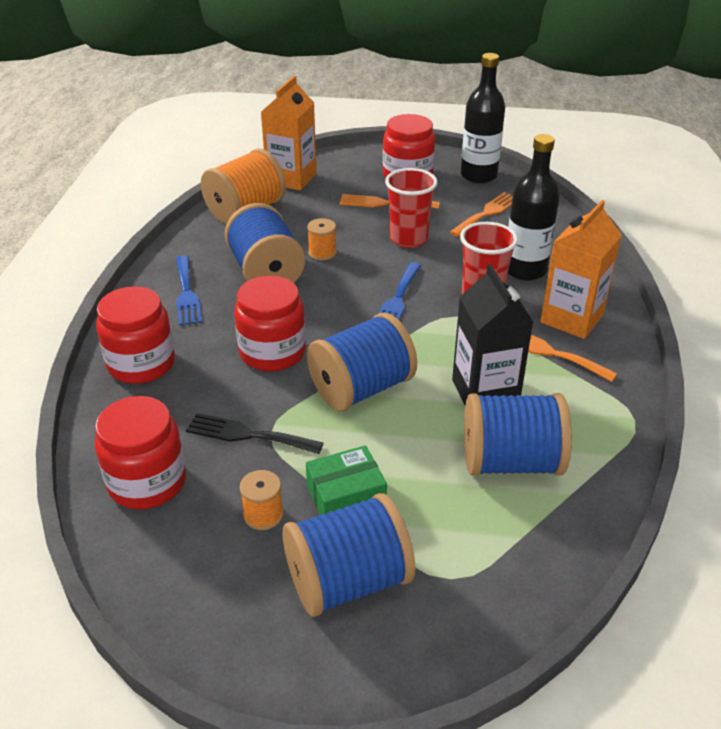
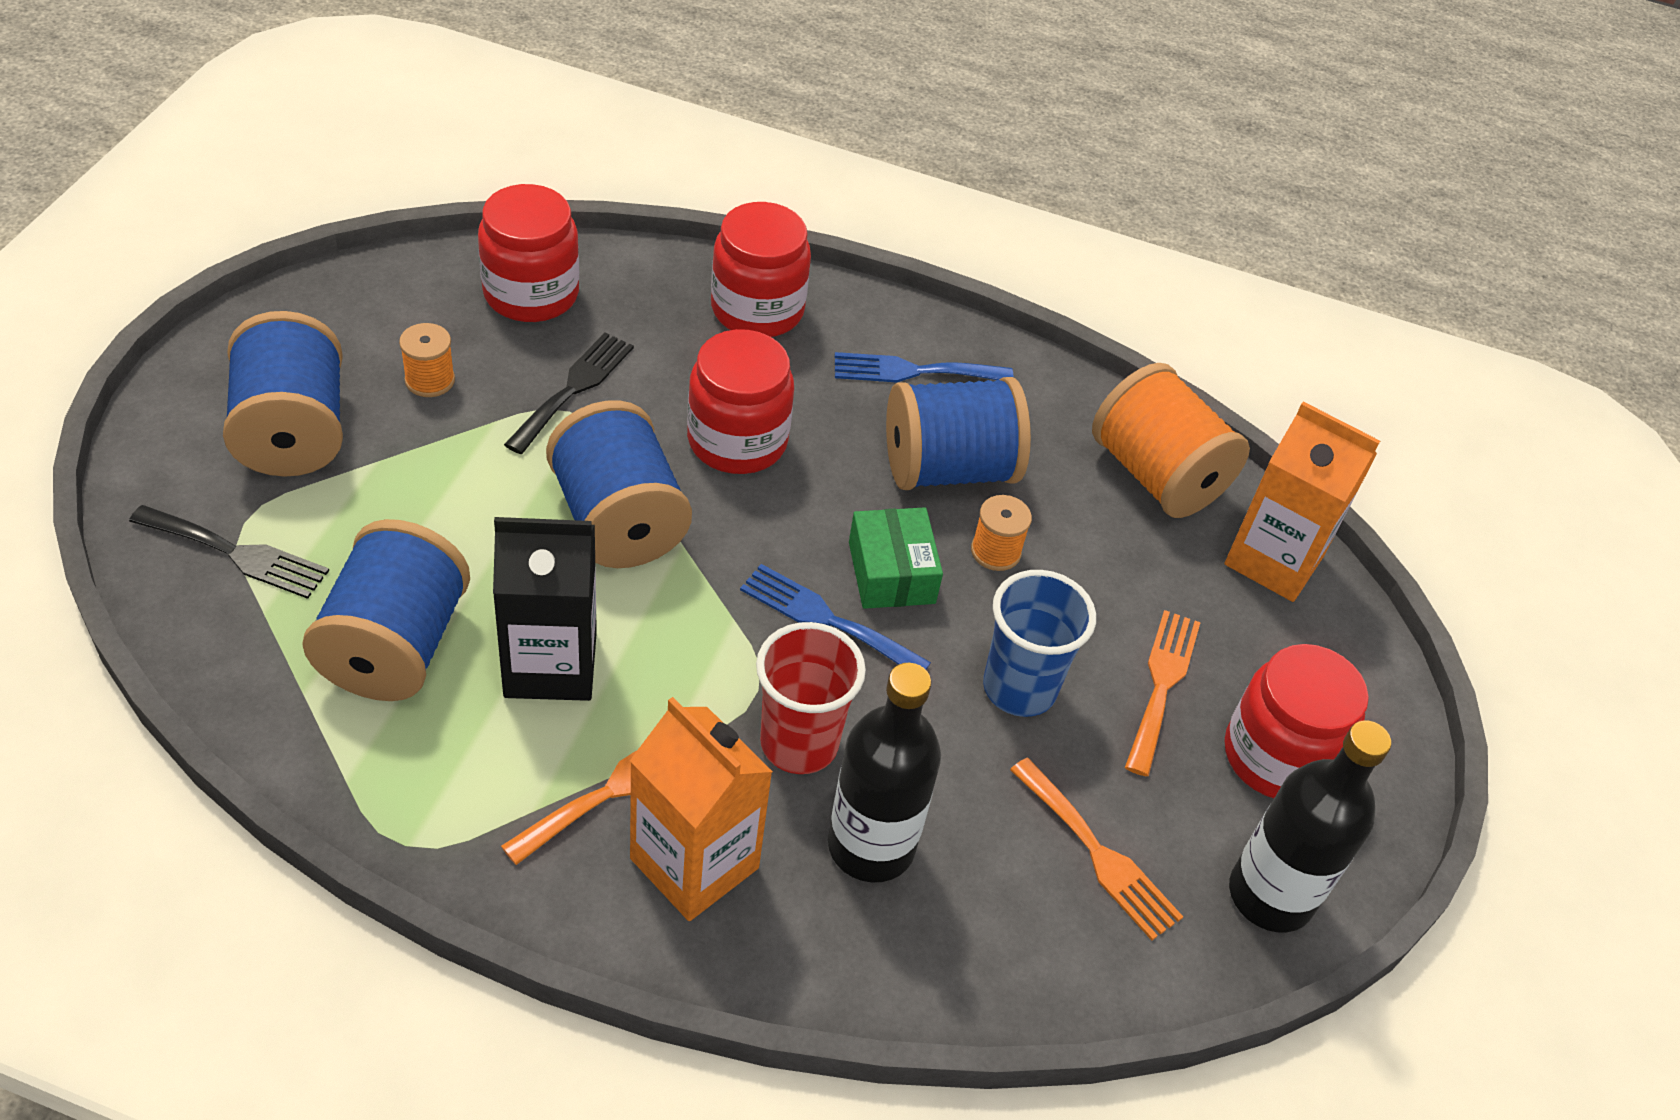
camera: 95 degrees right, 10 degrees up
green box [306,445,387,515] -> green box moved to [849,507,943,609]
red cup [385,168,438,248] -> blue cup [983,570,1096,717]
none -> black fork [129,505,329,599]

